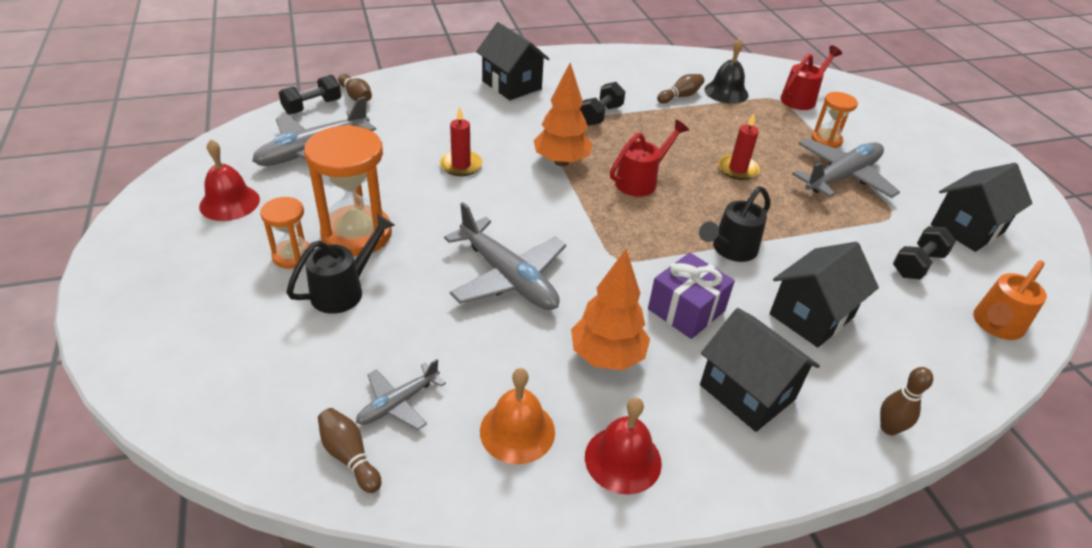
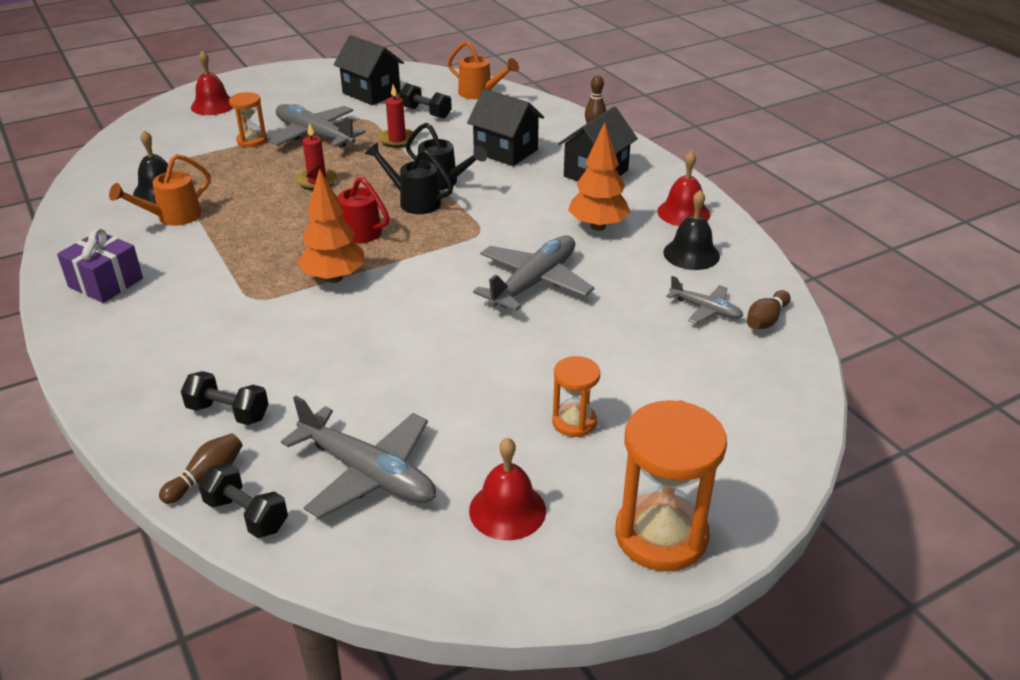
camera: 100 degrees left, 5 degrees down
black watering can [286,214,395,314] -> black watering can moved to [365,142,453,214]
orange hourglass [304,125,392,256] -> orange hourglass moved to [615,400,727,571]
red candle [440,107,482,176] -> red candle moved to [378,84,416,148]
black house [476,22,549,100] -> none
orange bell [480,368,555,464] -> black bell [663,190,720,270]
black dumbbell [580,82,625,126] -> black dumbbell moved to [181,371,269,425]
purple gift [648,253,735,339] -> purple gift moved to [57,228,143,303]
brown bowling pin [657,74,704,104] -> orange watering can [109,154,211,226]
red watering can [780,46,842,110] -> none
none -> red bell [191,50,233,115]

